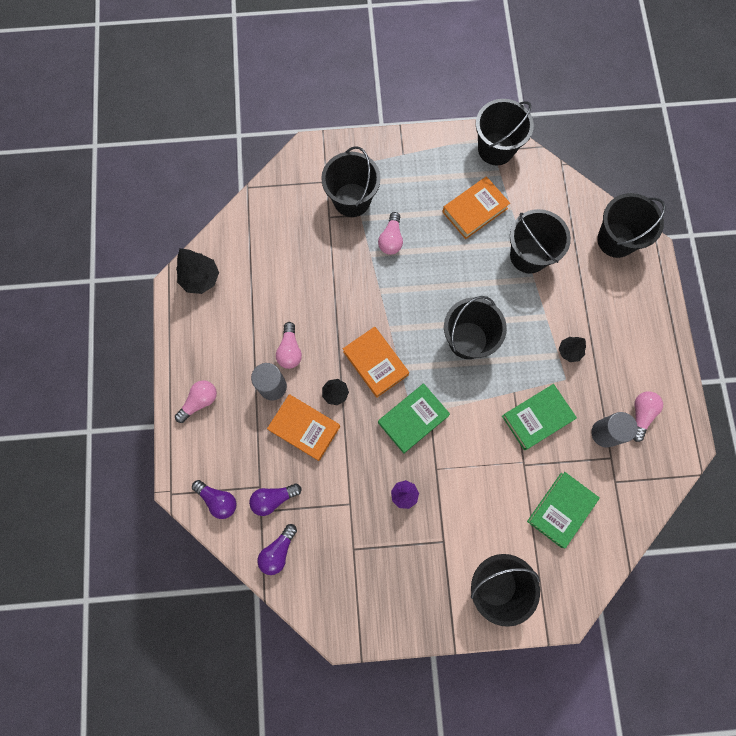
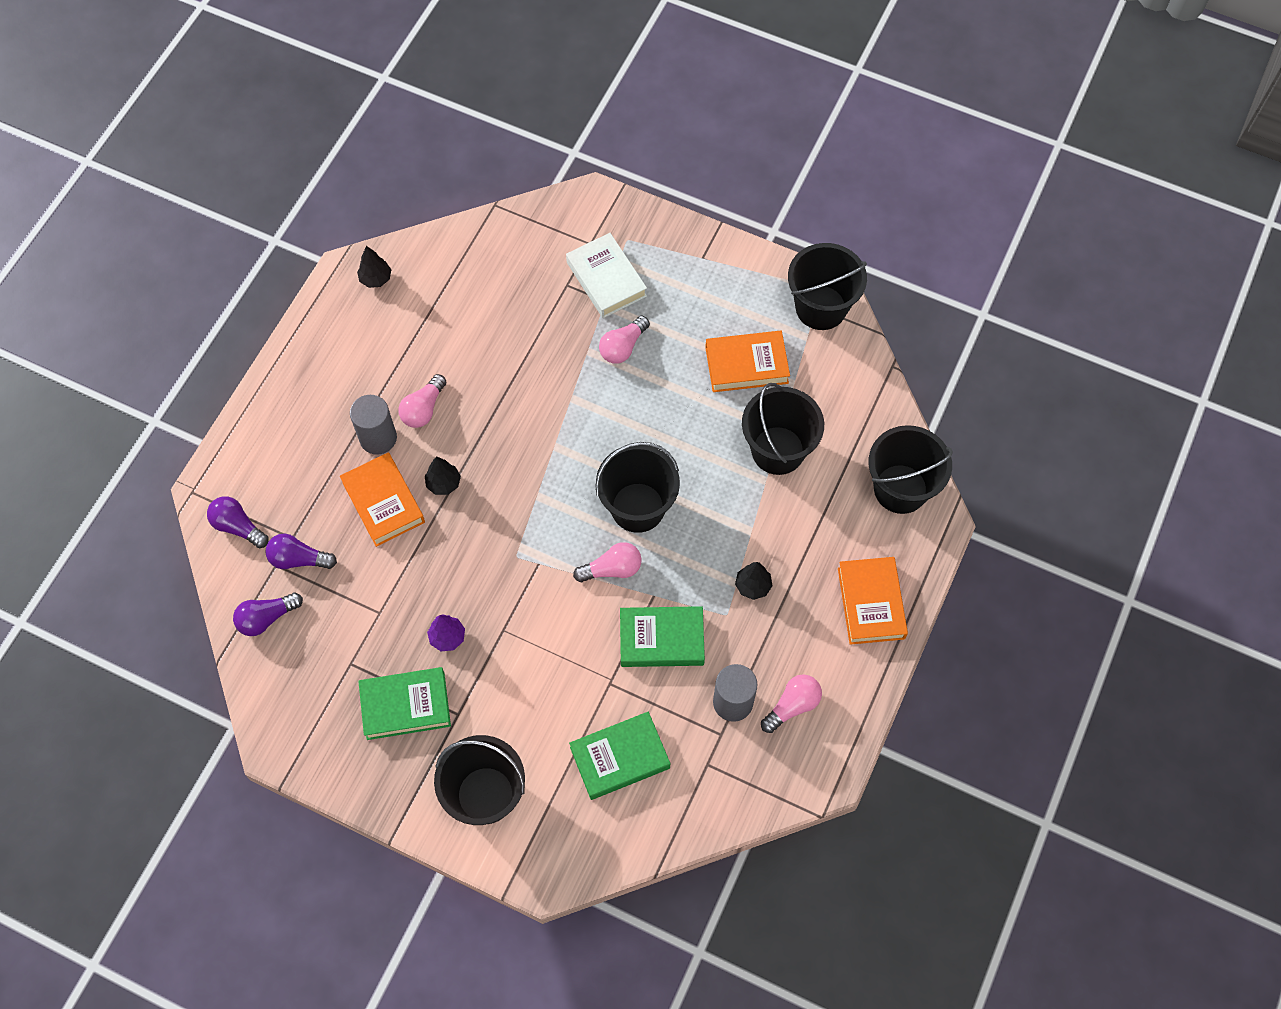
camera: 30 degrees right, 10 degrees down
pink light bulb [175,380,217,423] -> pink light bulb moved to [573,542,642,582]
black tree [176,248,219,294] -> black tree [357,246,392,288], size x0.61
purple light bulb [192,480,237,519] -> purple light bulb turned 150 degrees clockwise [207,496,269,548]
black bucket [321,146,381,217] -> white book [566,233,647,318]
orange book [343,327,409,398] -> orange book moved to [838,557,908,645]
green book [378,384,450,454] -> green book moved to [358,667,451,740]

